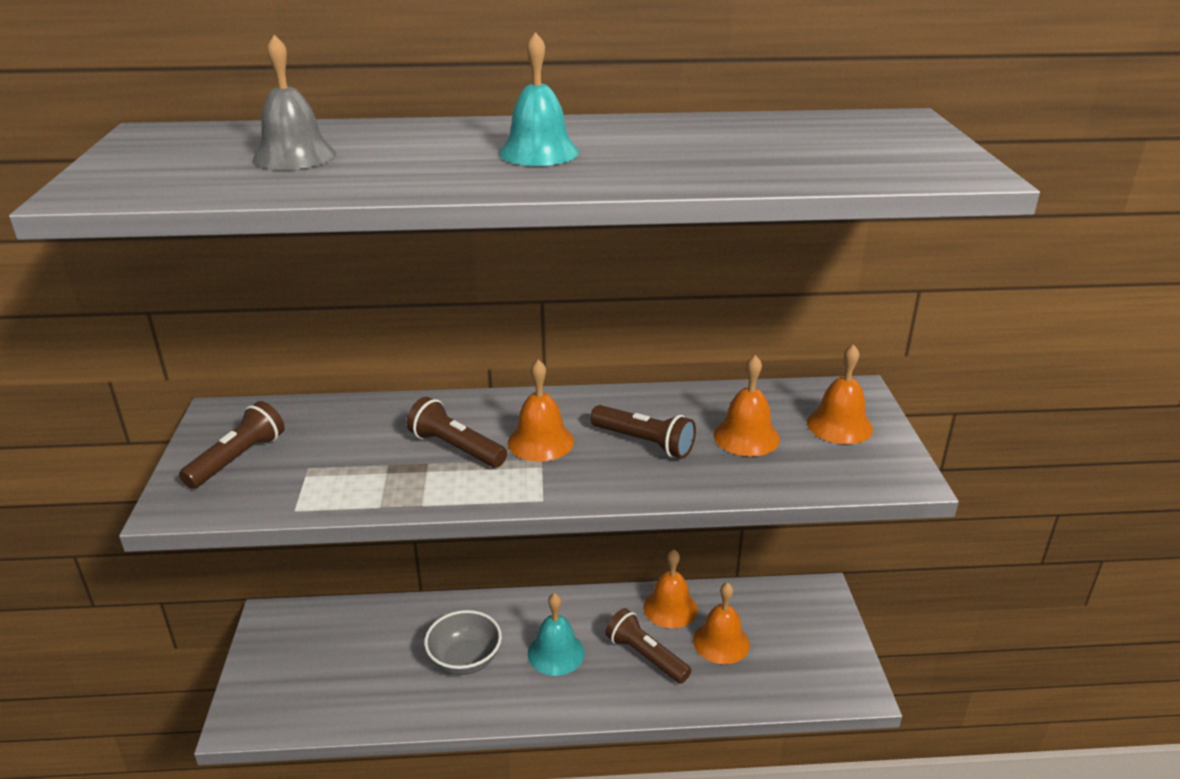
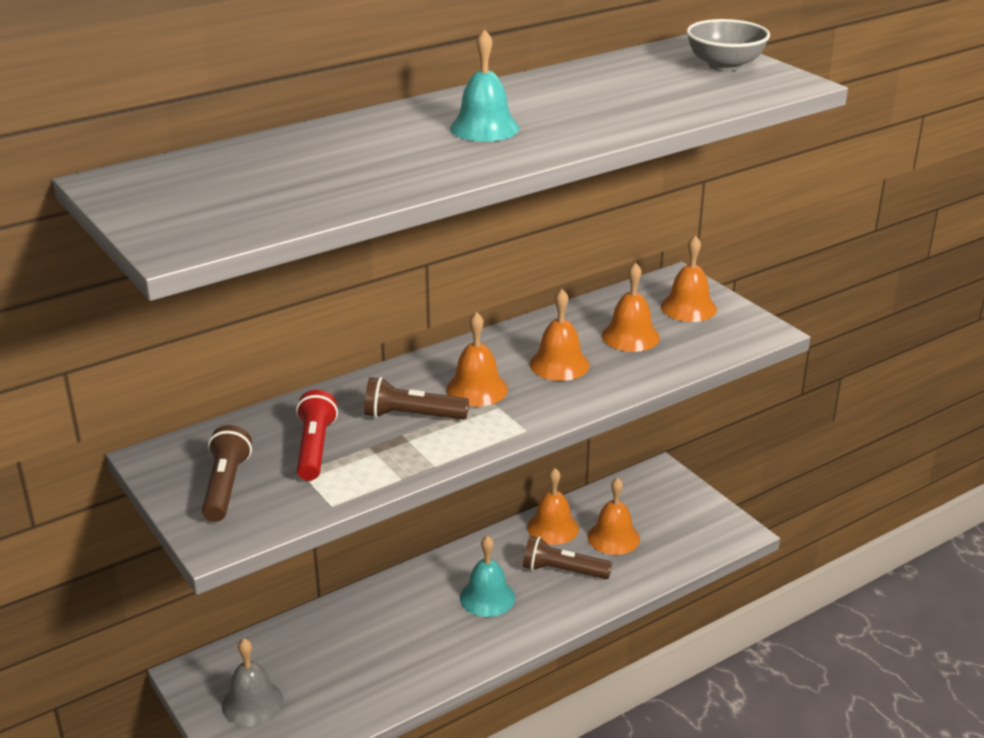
camera: 30 degrees left, 0 degrees up
grey bell [252,35,336,170] -> grey bell moved to [222,638,284,726]
grey bowl [424,610,502,675] -> grey bowl moved to [687,19,770,71]
brown flashlight [590,405,696,459] -> orange bell [530,289,590,381]
none -> red flashlight [296,390,338,481]

